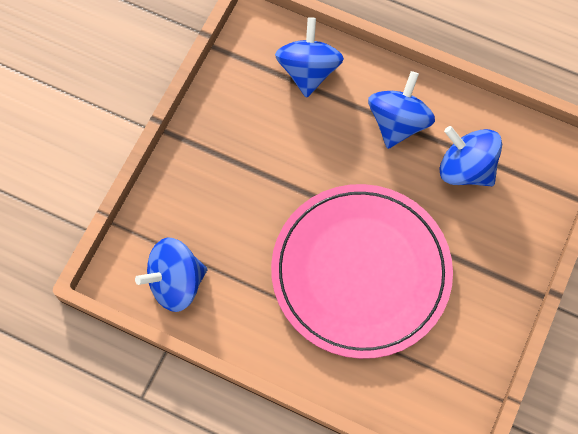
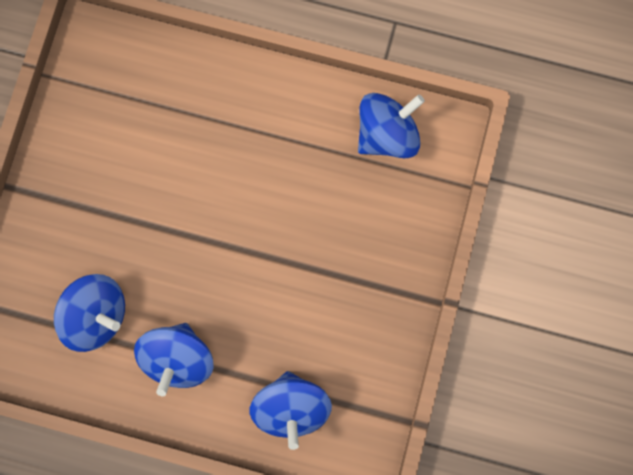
camera: 170 degrees right, 10 degrees up
pink plate [271,184,453,359] -> none

